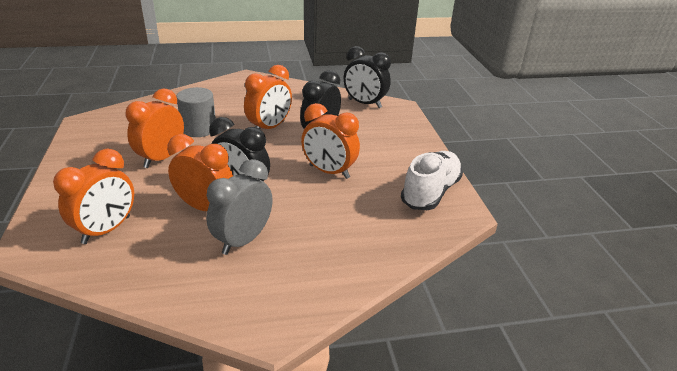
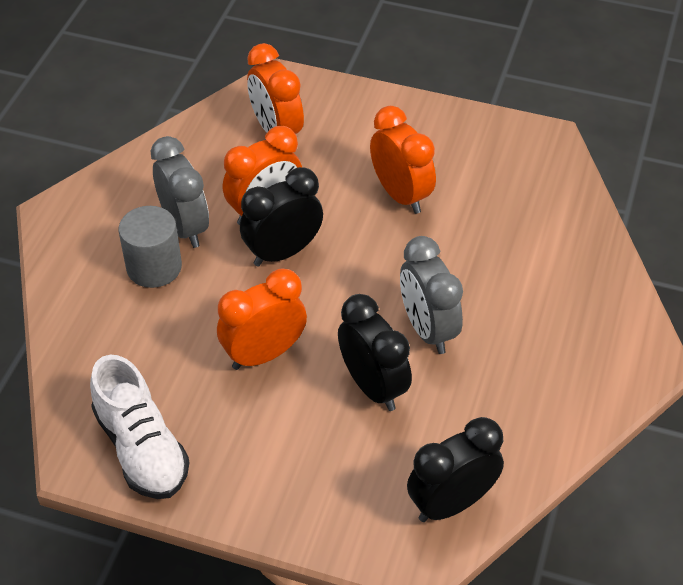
camera: 120 degrees right, 15 degrees up
grey cylinder [176,87,216,137] -> grey cylinder moved to [119,206,182,288]
orange clock [244,65,292,129] -> grey clock [400,236,463,354]

